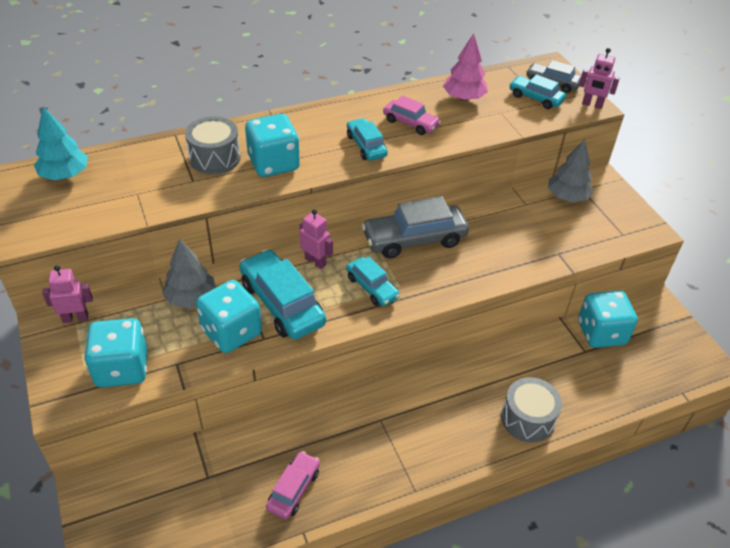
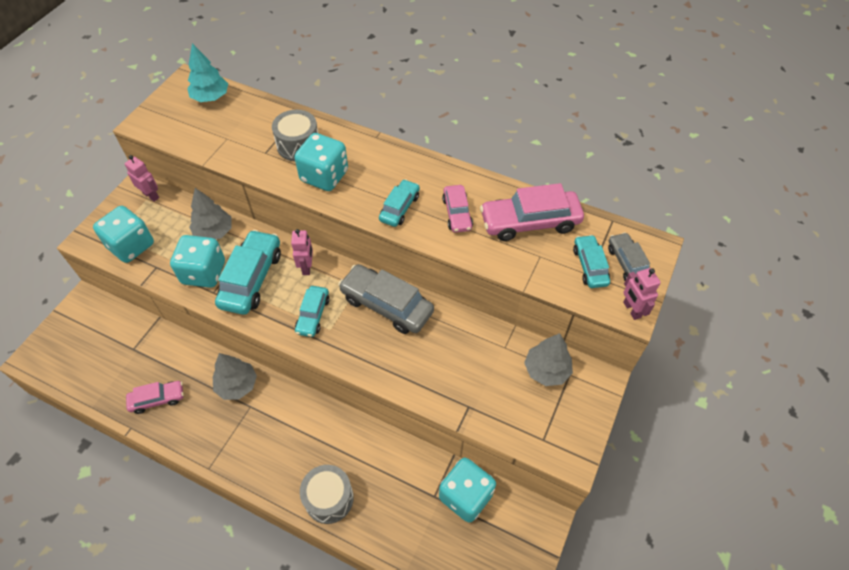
camera: 50 degrees right, 10 degrees up
pink tree [443,33,488,101] -> pink car [480,183,584,241]
none -> grey tree [213,353,257,400]

